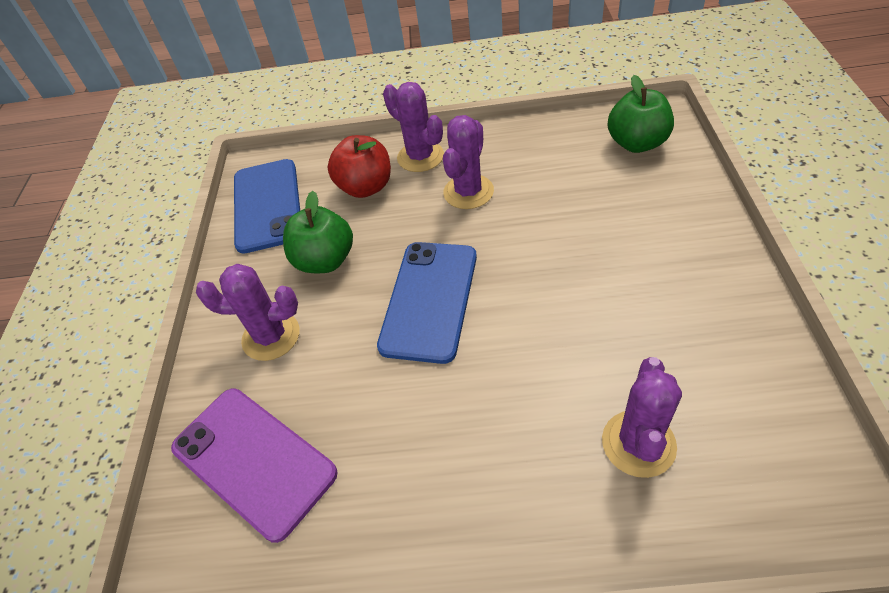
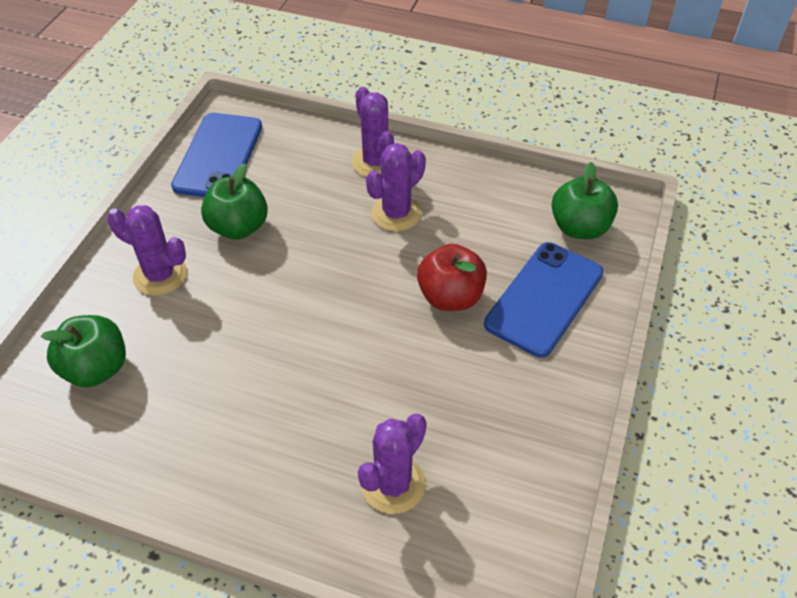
camera: 15 degrees right, 0 degrees up
purple phone [171,389,338,543] -> green apple [41,315,126,387]
red apple [328,135,391,198] -> red apple moved to [417,244,487,311]
blue phone [377,242,477,364] -> blue phone moved to [484,242,603,358]

